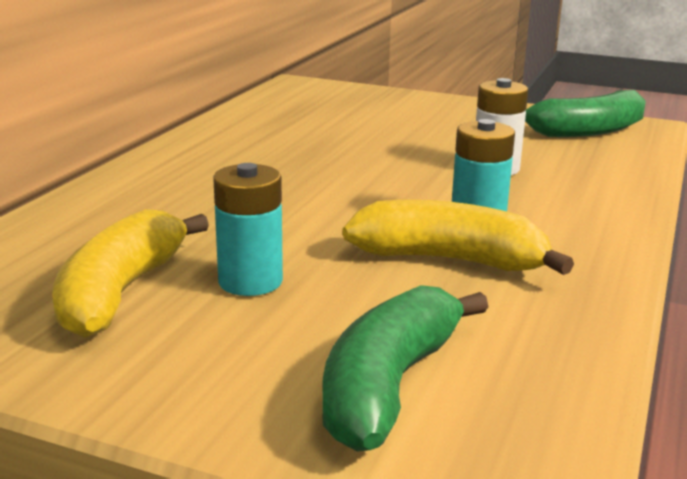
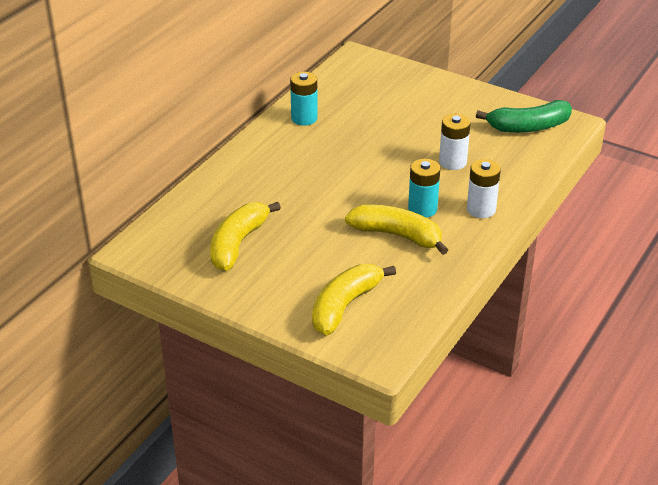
camera: 10 degrees right, 15 degrees up
turquoise battery [213,163,283,296] -> turquoise battery moved to [290,72,318,126]
green banana [322,285,489,452] -> yellow banana [312,264,396,336]
none -> white battery [467,159,501,218]

